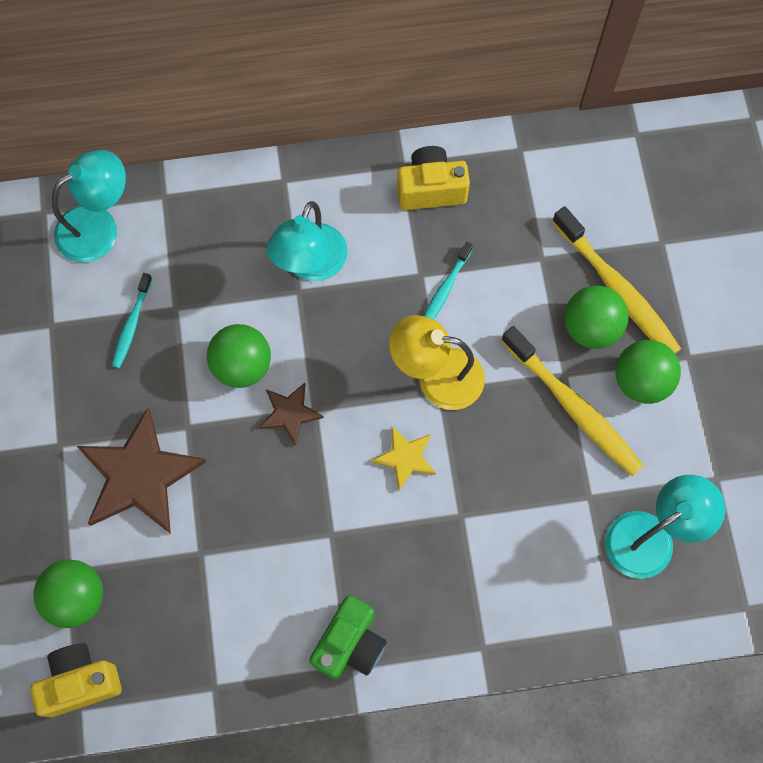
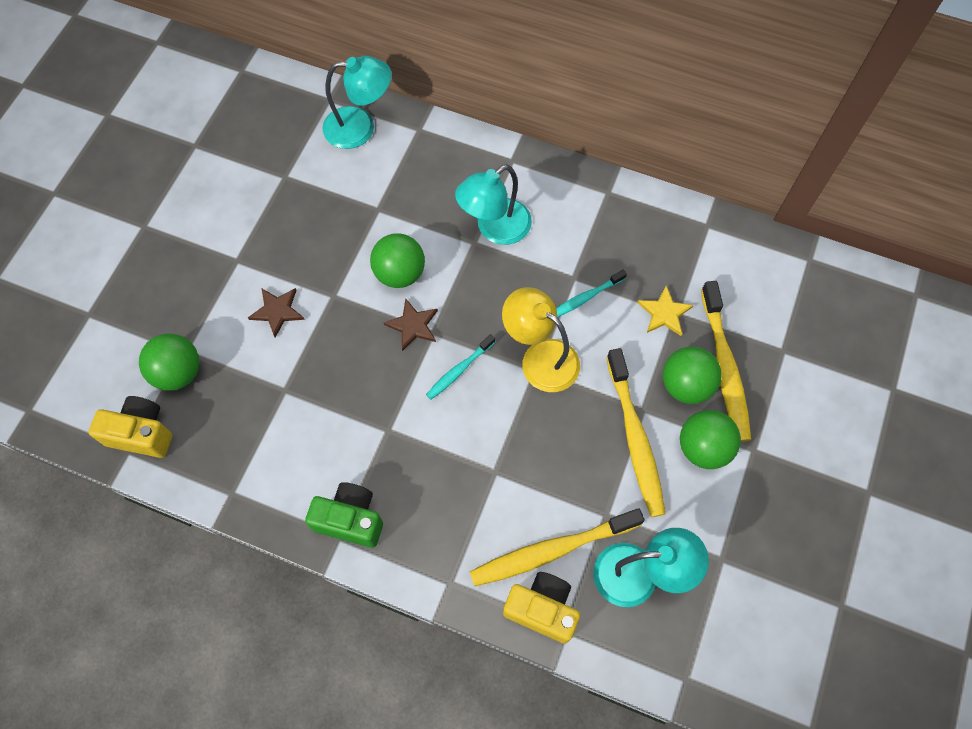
camera: 30 degrees right, 5 degrees down
brown star [77,408,206,534] -> brown star [248,288,305,338], size x0.51
turquoise toothbrush [112,273,152,368] -> turquoise toothbrush moved to [426,334,495,400]
green camera [309,595,387,680] -> green camera turned 135 degrees counterclockwise [305,482,383,548]
yellow star [371,427,436,490] -> yellow star moved to [637,286,694,336]
yellow camera [397,146,470,210] -> yellow camera moved to [503,572,580,644]
none -> yellow toothbrush [470,508,645,586]

